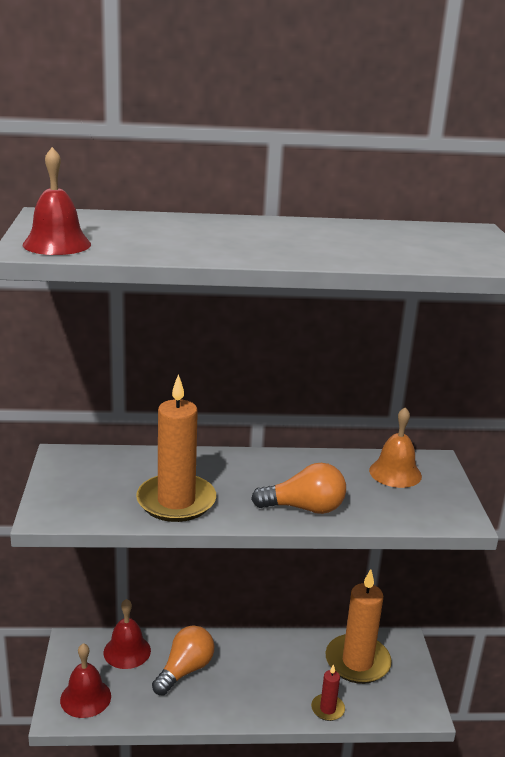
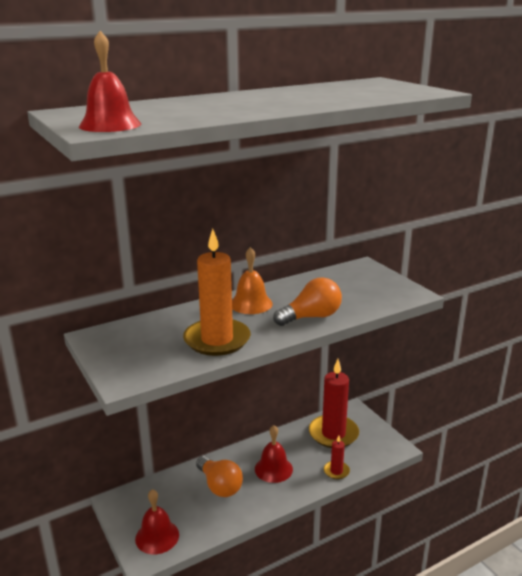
camera: 25 degrees left, 0 degrees up
red bell [104,599,151,669] -> red bell moved to [255,425,293,483]
orange light bulb [152,625,214,696] -> orange light bulb turned 135 degrees clockwise [196,456,243,497]
orange candle [325,569,392,684] -> red candle [309,359,359,448]
orange bell [369,407,422,488] -> orange bell moved to [232,247,273,314]

